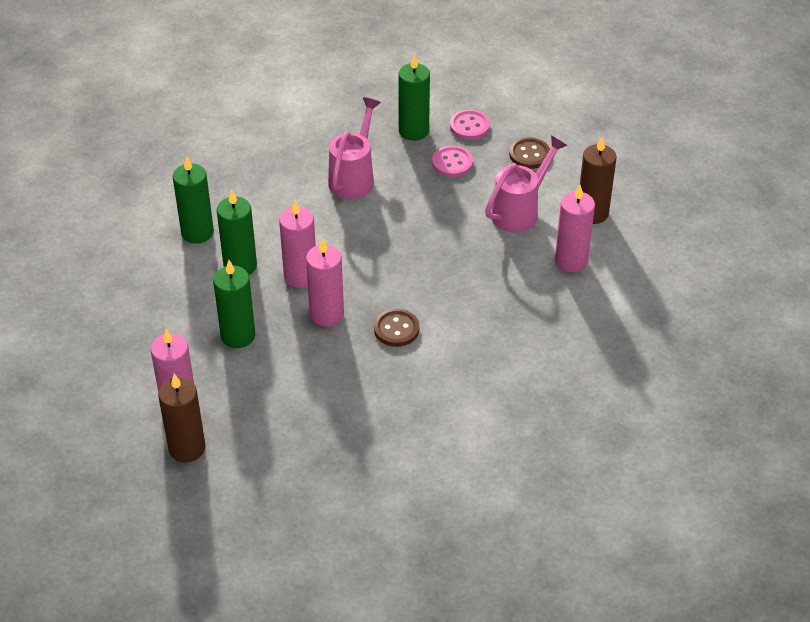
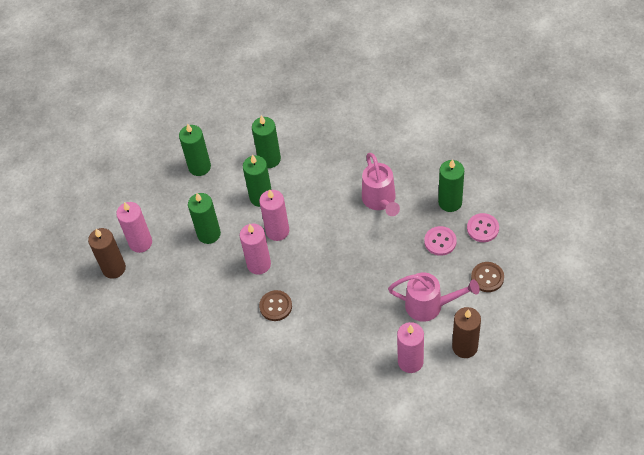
camera: 60 degrees right, 10 degrees up
pink watering can [328,97,381,199] -> pink watering can turned 90 degrees clockwise [362,153,400,216]
none -> green candle [179,123,211,176]

